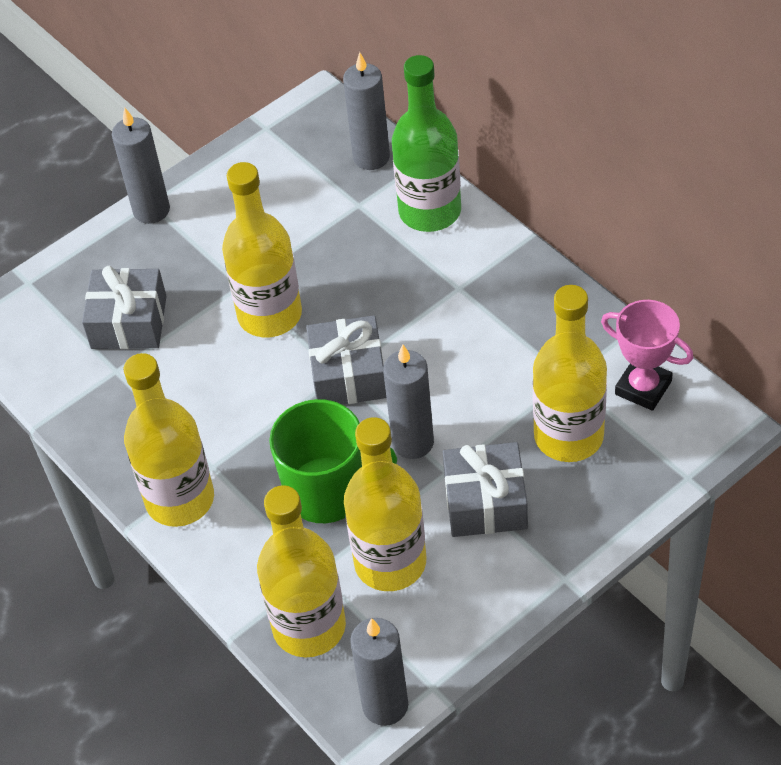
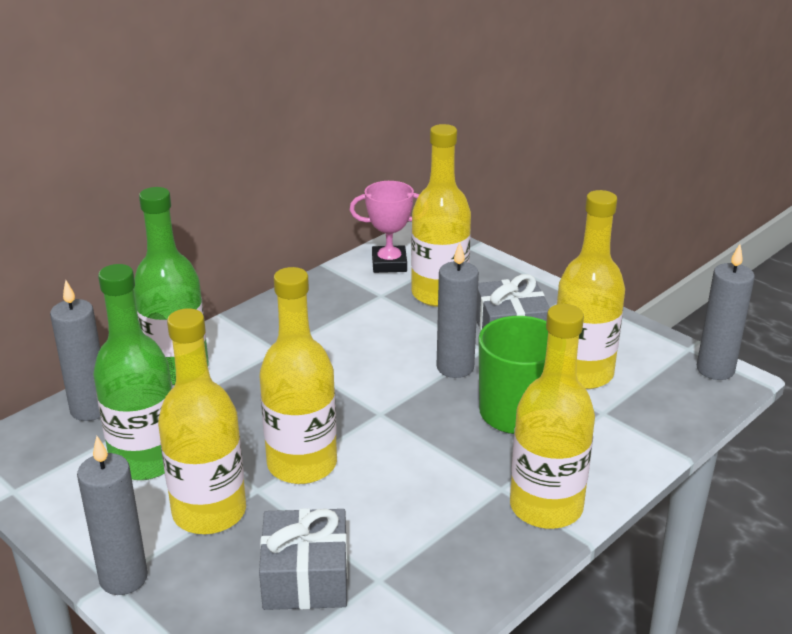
camera: 100 degrees left, 20 degrees down
yellow bottle [257,485,346,657] -> yellow bottle moved to [158,308,246,534]
grey gift [306,315,386,405] -> none
pink trophy [601,300,693,411] -> pink trophy turned 60 degrees clockwise [349,181,419,273]
none -> green bottle [93,264,172,480]

